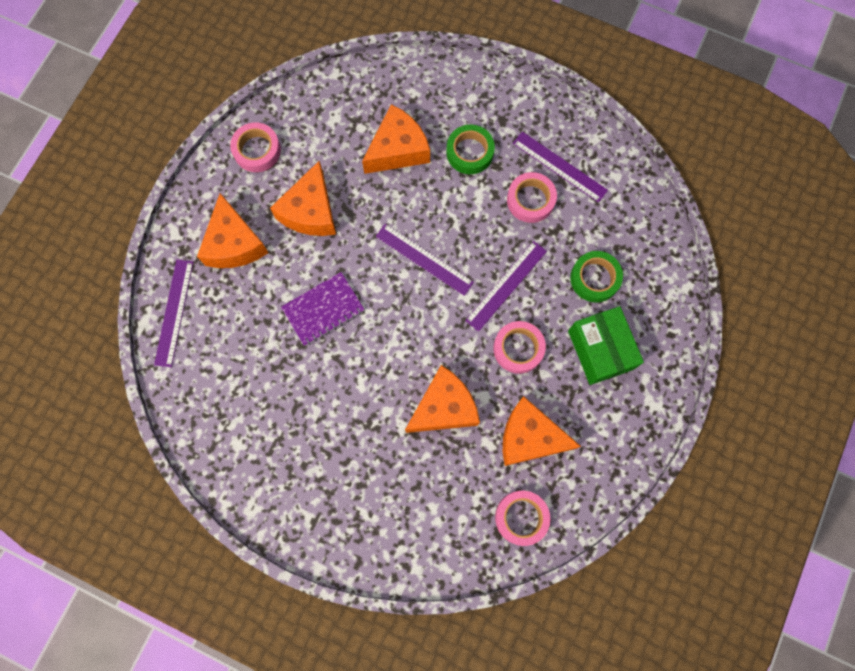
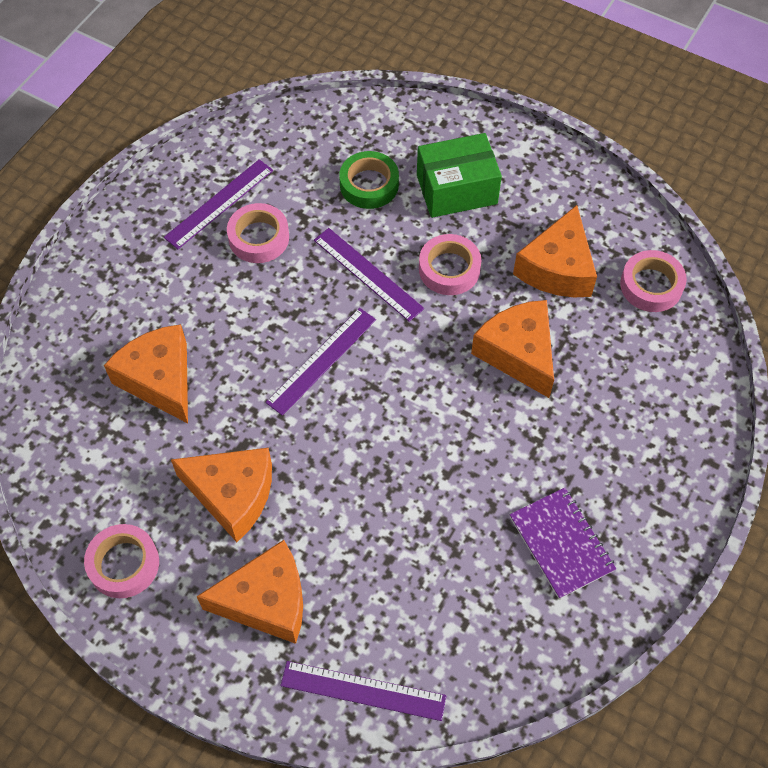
camera: 85 degrees left, 15 degrees down
purple notebook [281,272,365,346] -> purple notebook moved to [510,487,616,599]
green tape [446,125,495,174] -> none

